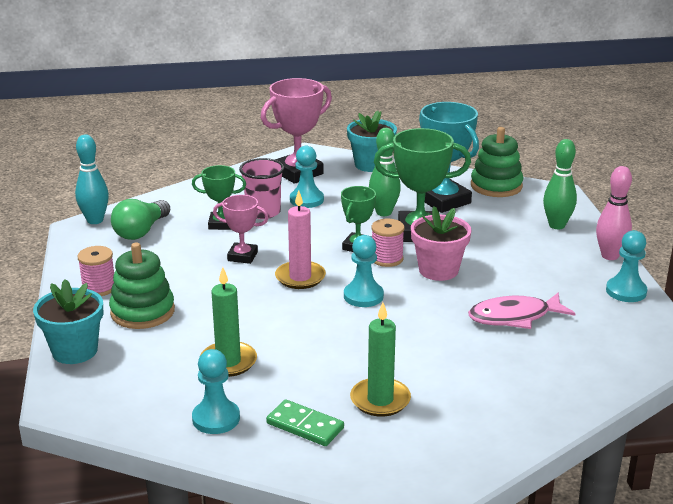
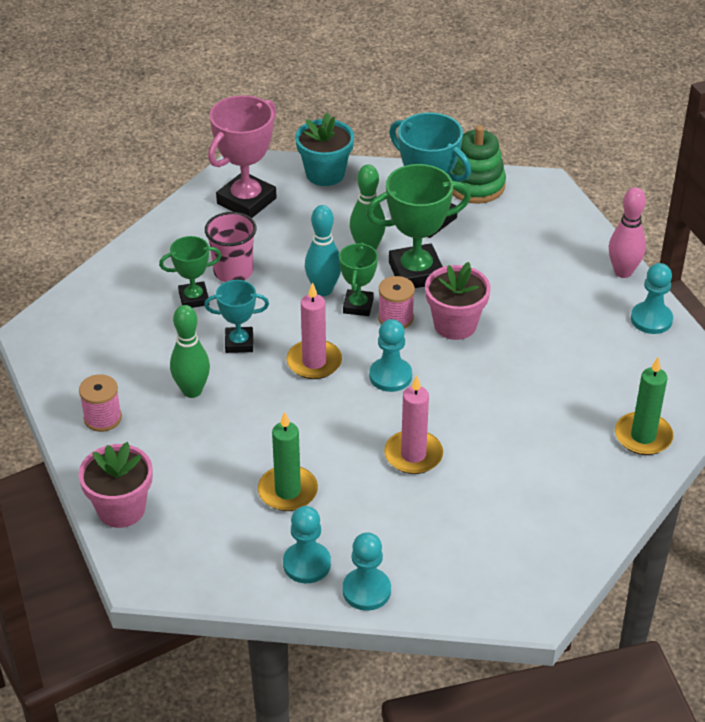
camera: 15 degrees left, 15 degrees up
turquoise flower pot [33,279,103,364] -> pink flower pot [78,442,153,528]
turquoise bowling pin [75,135,109,224] -> turquoise bowling pin moved to [305,205,341,296]
green stacking toy [109,243,175,329] -> none
green light bulb [111,199,170,240] -> none
pink trophy [213,195,269,264] -> turquoise trophy [204,280,269,353]
green domino [266,399,344,446] -> none
turquoise pawn [290,146,324,208] -> turquoise pawn moved to [343,532,391,611]
green candle [350,302,411,417] -> green candle moved to [615,357,673,455]
pink fish [468,292,576,329] -> none
green bowling pin [543,139,577,229] -> green bowling pin moved to [170,305,210,398]
none -> pink candle [384,376,443,474]

